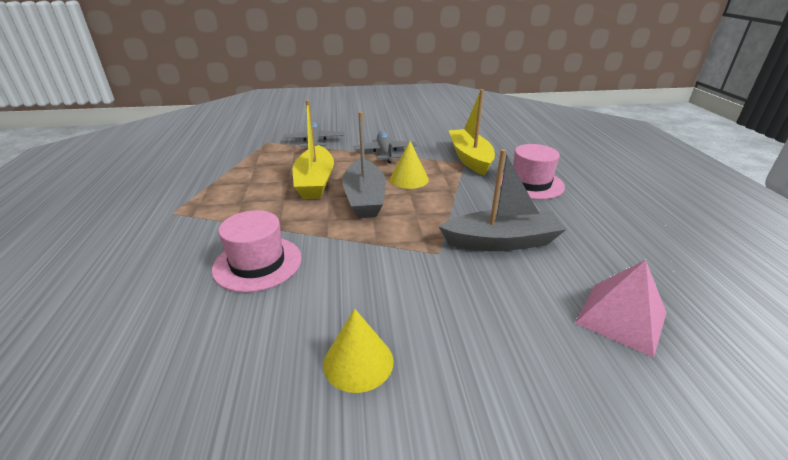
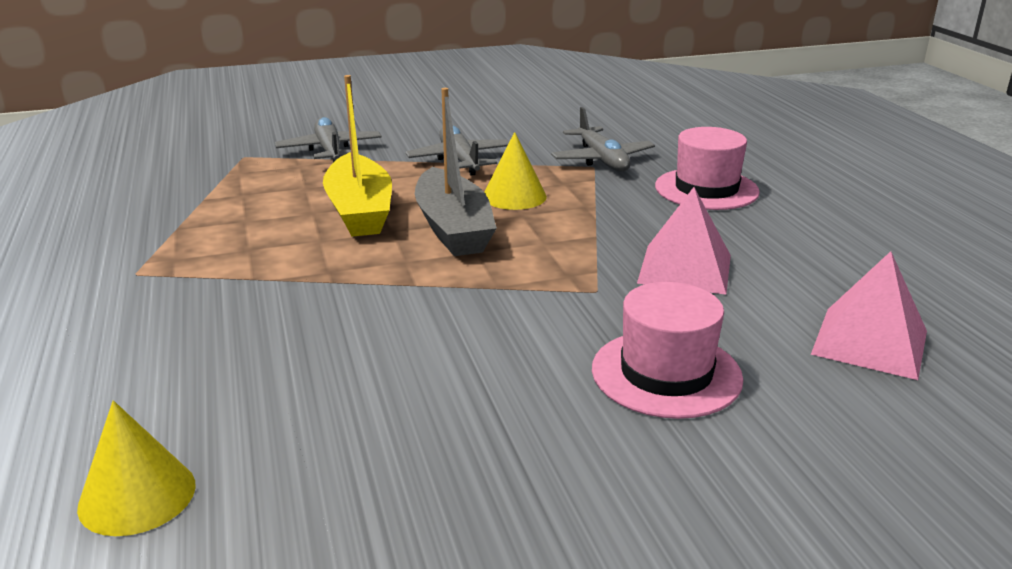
camera: 10 degrees left, 5 degrees down
pink hat [212,210,302,292] -> pink hat moved to [592,282,743,419]
yellow cone [323,309,394,393] -> yellow cone moved to [77,400,196,536]
grey boat [439,149,567,251] -> pink pyramid [637,187,731,295]
yellow boat [449,89,495,175] -> grey plane [551,107,655,172]

